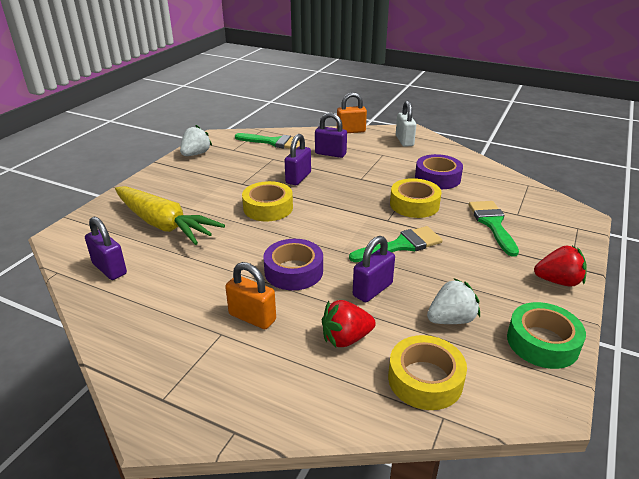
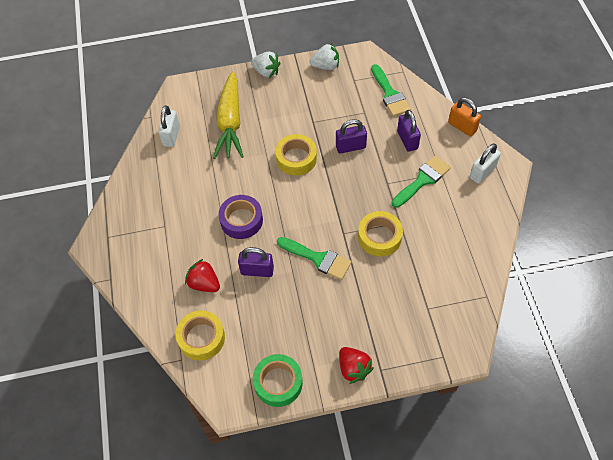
camera: 55 degrees right, 25 degrees up
purple padlock [85,216,127,280] -> white padlock [158,105,180,147]
orange padlock [225,262,276,329] -> none
purple tape [415,154,463,189] -> none
white strawberry [427,278,480,324] -> white strawberry moved to [251,51,280,78]
green brush [469,201,519,257] -> green brush moved to [392,155,451,208]

